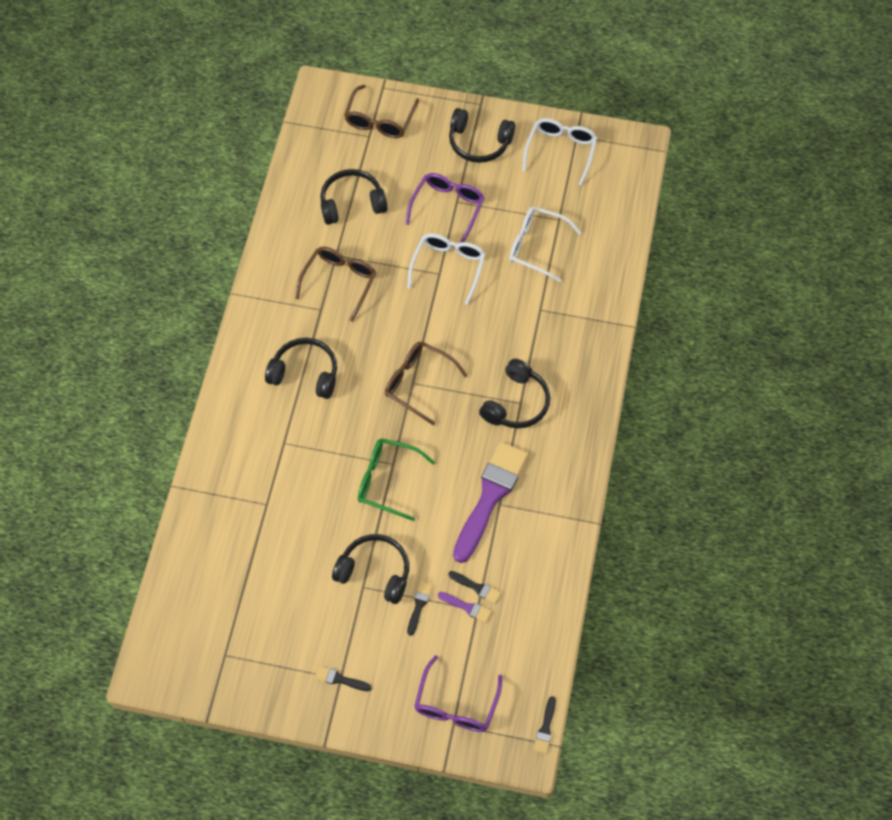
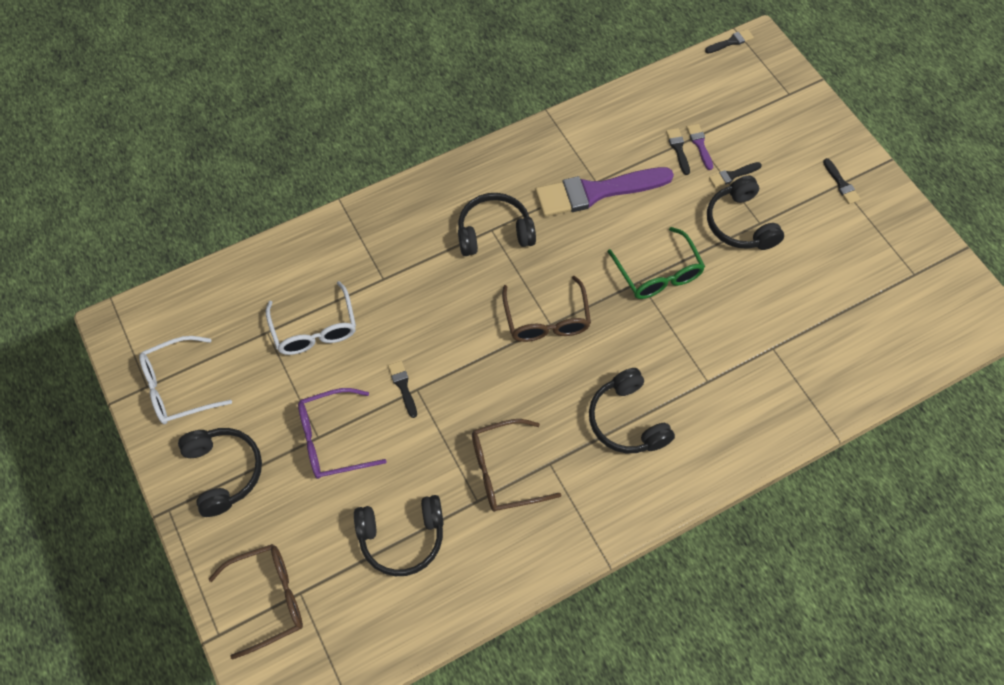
camera: 130 degrees left, 0 degrees up
black headphones [320,169,388,225] -> black headphones turned 45 degrees counterclockwise [354,495,444,576]
white glasses [407,233,485,305] -> black brush [388,361,417,418]
purple glasses [414,655,502,732] -> none

